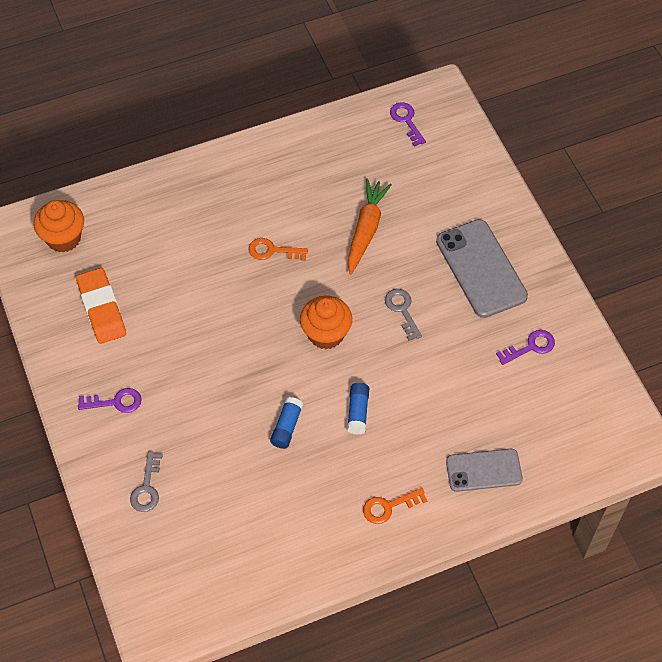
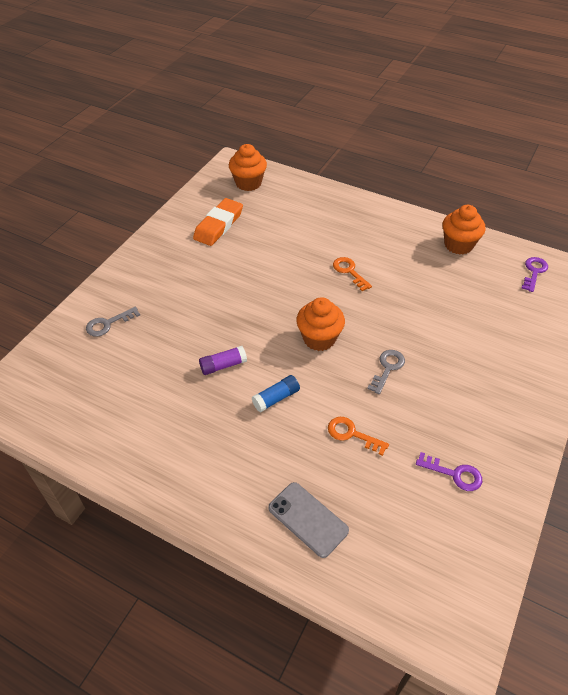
camera: 50 degrees right, 10 degrees down
purple key [78,388,142,413] -> none
blue glue stick [270,397,303,449] -> purple glue stick [199,346,247,375]
orange carrot [348,179,392,275] -> none
orange key [363,488,428,524] -> orange key moved to [328,417,389,456]
grey phone [436,219,528,318] -> none
none -> orange cupcake [443,205,485,255]

